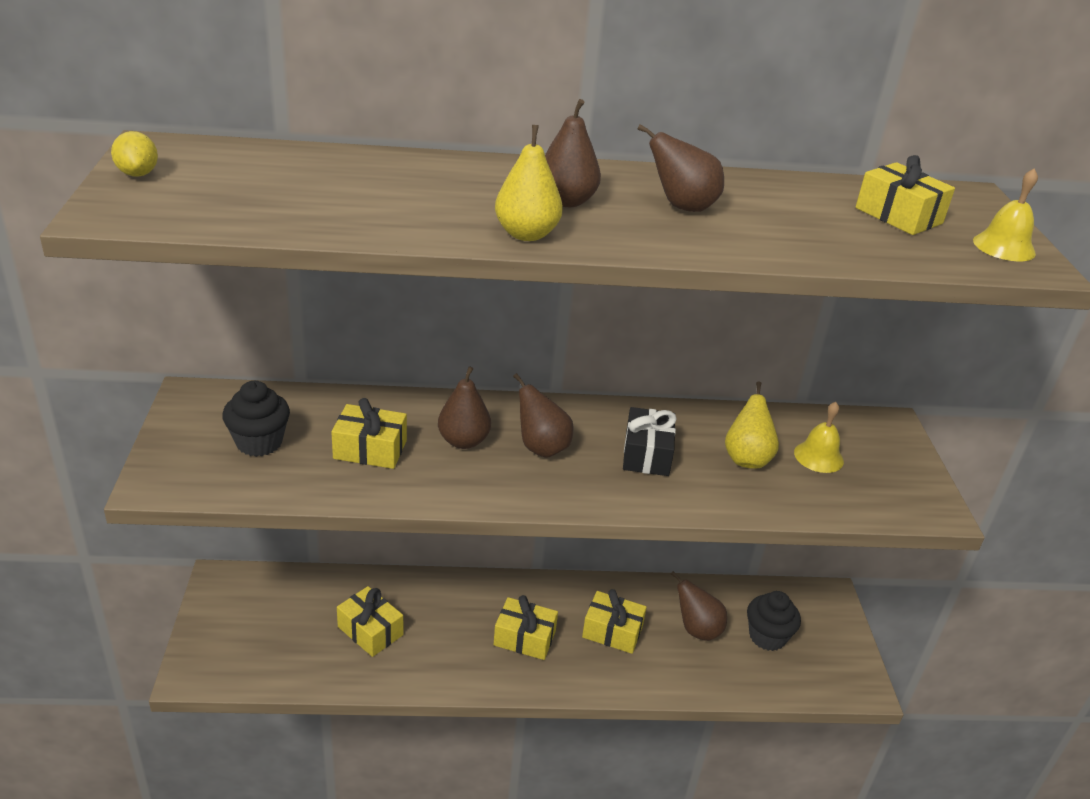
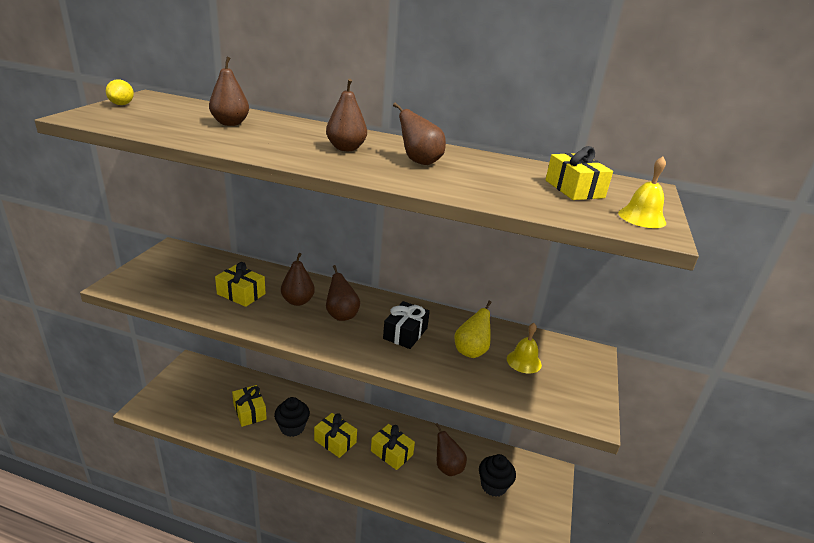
camera: 20 degrees right, 5 degrees down
black cupcake [222,381,290,457] -> black cupcake moved to [274,397,310,437]
yellow pear [495,125,563,241] -> none
none -> brown pear [209,56,249,126]

